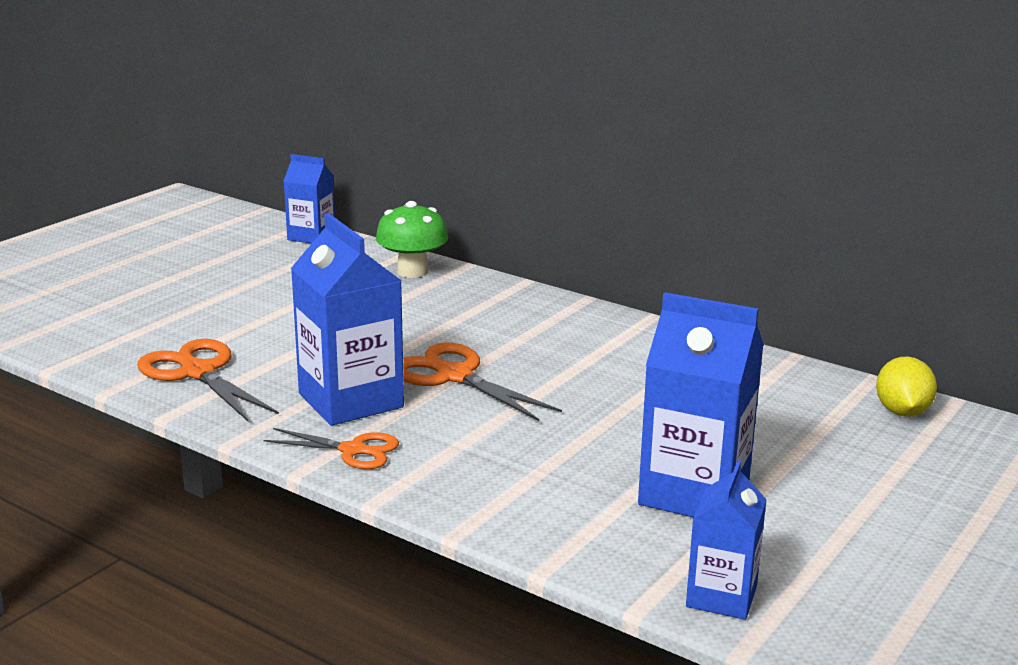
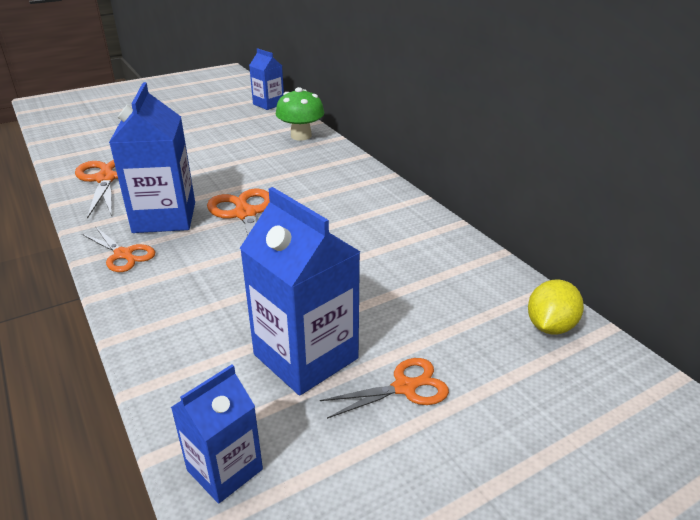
camera: 25 degrees right, 10 degrees up
none -> orange scissors [320,358,449,419]

